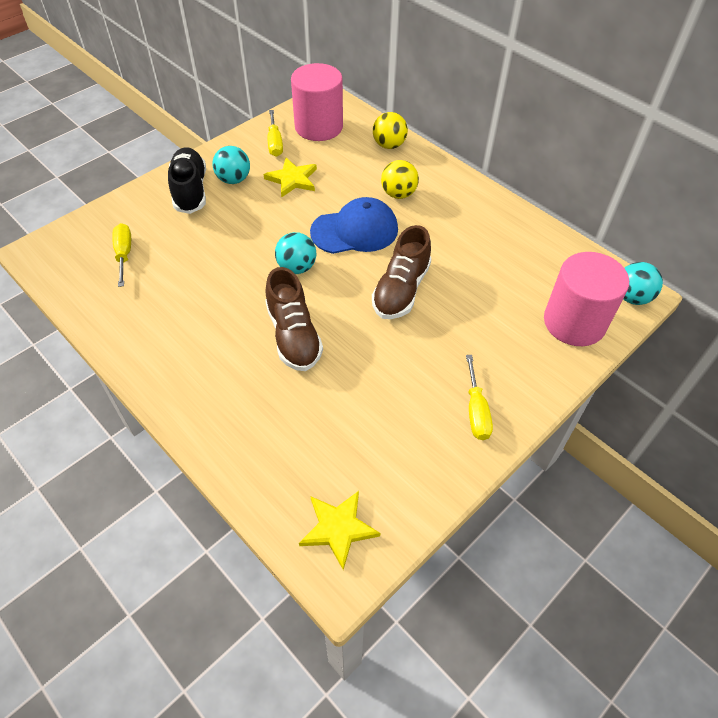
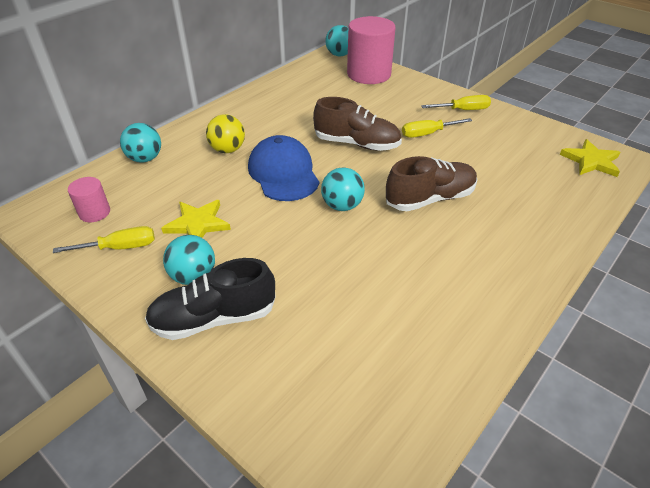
camera: 95 degrees left, 10 degrees down
yellow screwdriver [112,223,131,287] -> yellow screwdriver moved to [402,118,472,138]
pink cylinder [291,63,343,141] -> pink cylinder [68,177,110,222], size x0.49
yellow ball [373,112,408,149] -> turquoise ball [120,123,161,163]

